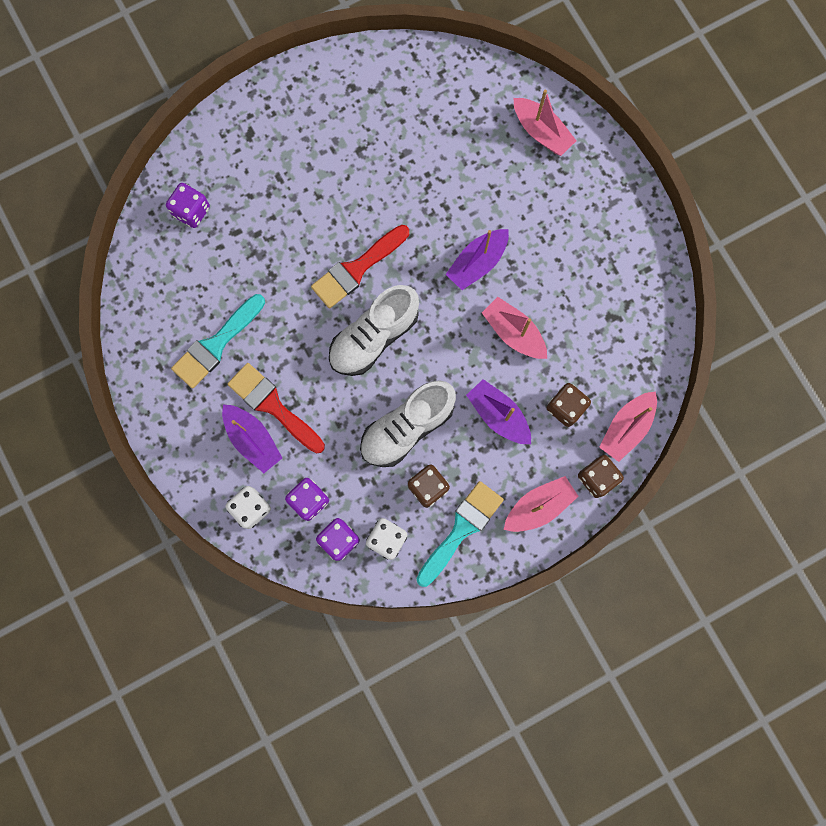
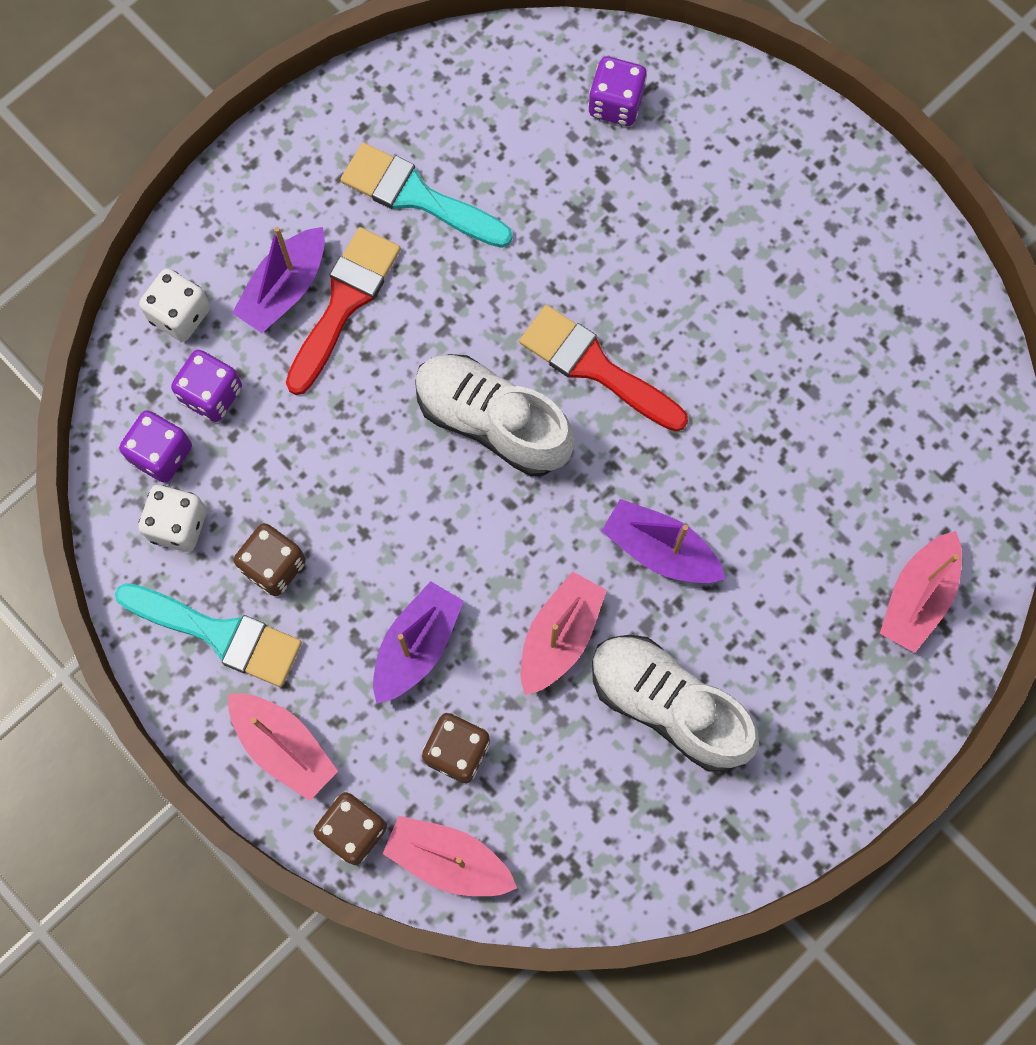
camera: 75 degrees right, 5 degrees down
white shoe [360,380,456,467] -> white shoe moved to [592,635,759,771]

